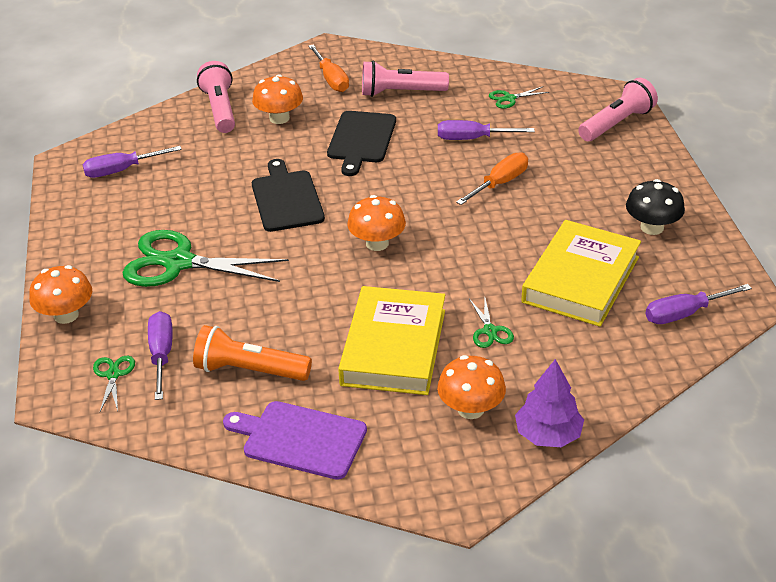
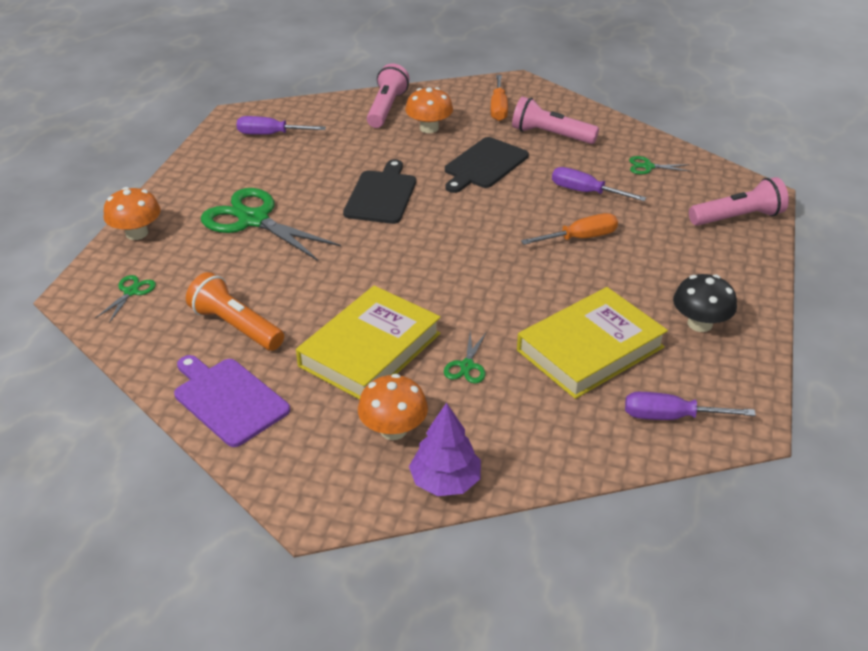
camera: 25 degrees right, 0 degrees up
purple screwdriver [148,311,173,400] -> none
orange mushroom [347,195,406,251] -> none

